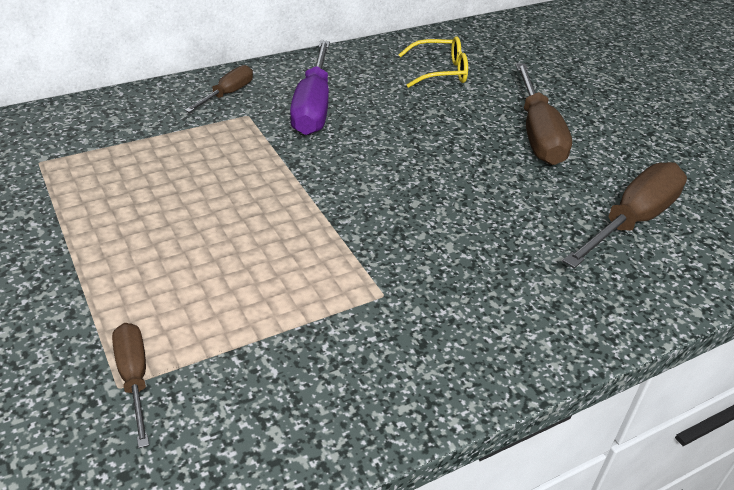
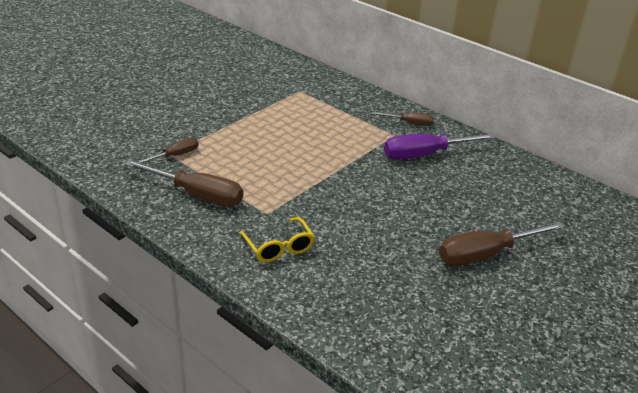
camera: 70 degrees right, 5 degrees down
yellow glasses [398,36,468,88] -> yellow glasses moved to [239,217,315,262]
brown screwdriver [562,162,687,268] -> brown screwdriver moved to [124,160,243,207]

